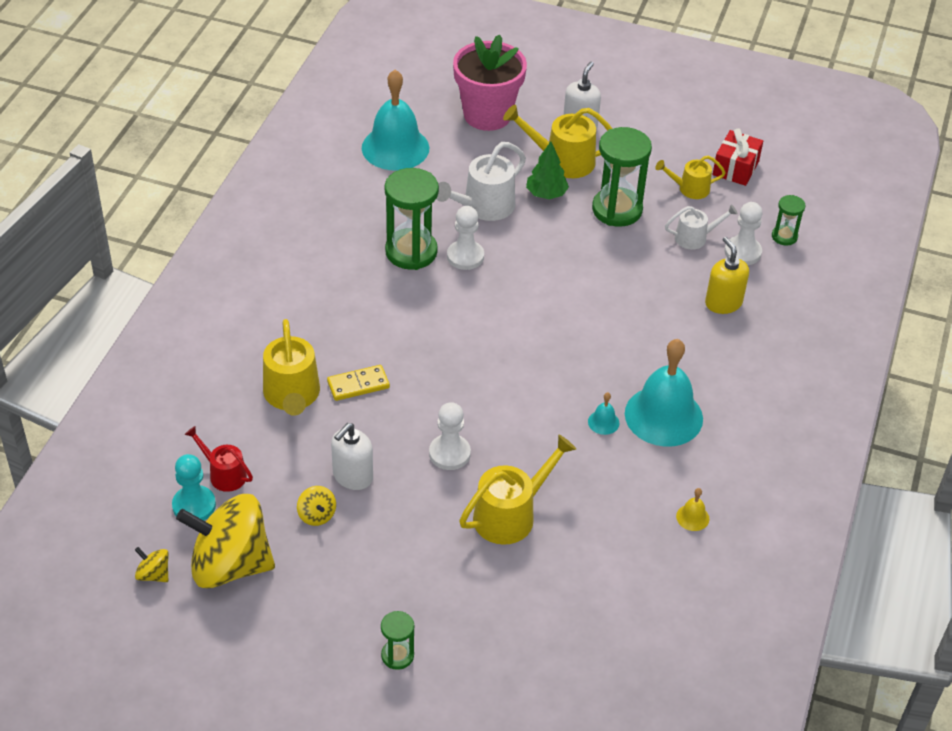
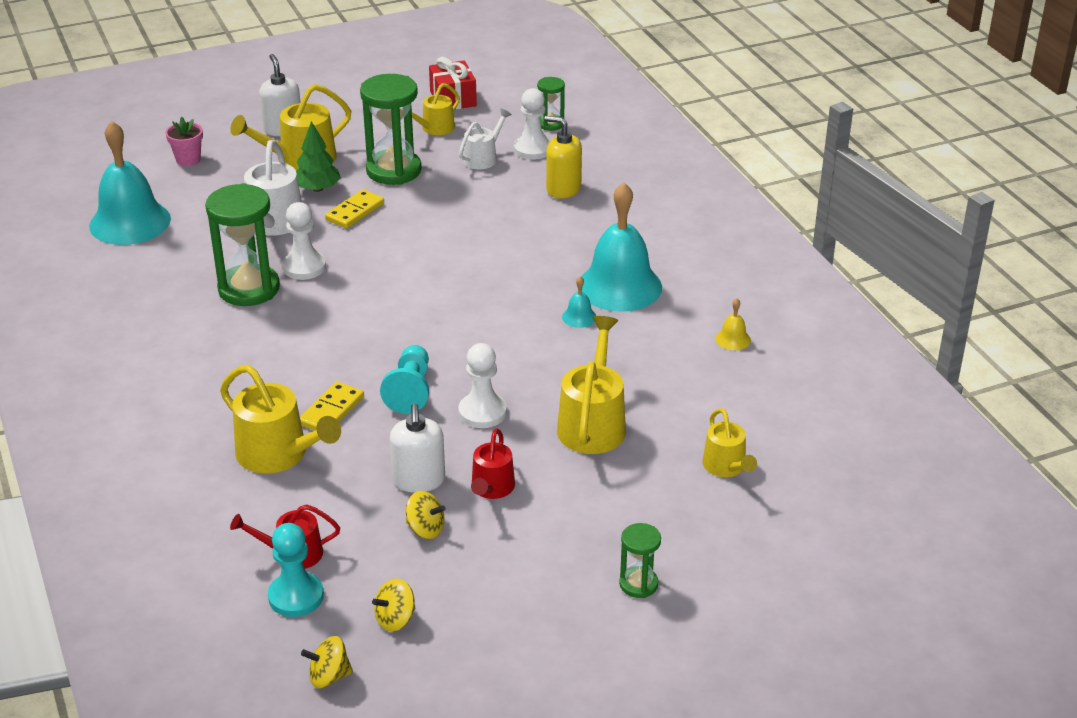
camera: 40 degrees left, 10 degrees down
yellow spinning top [176,494,275,589] -> yellow spinning top [372,579,415,631], size x0.40
pink flower pot [453,34,527,131] -> pink flower pot [165,117,203,166], size x0.44
none -> yellow domino [325,189,384,228]
none -> turquoise pawn [380,345,429,414]
none -> red watering can [471,428,515,499]
none -> yellow watering can [703,408,757,477]

